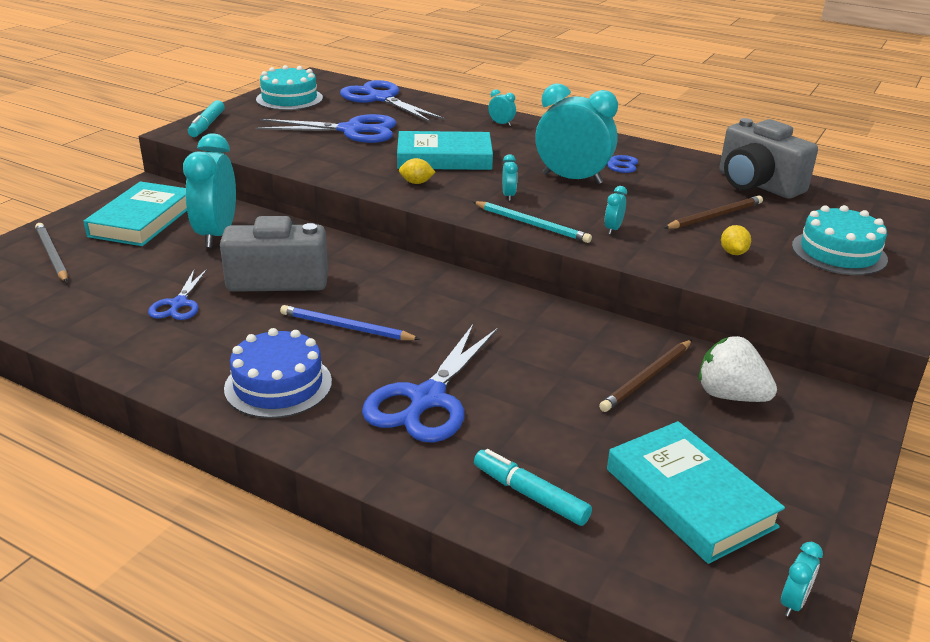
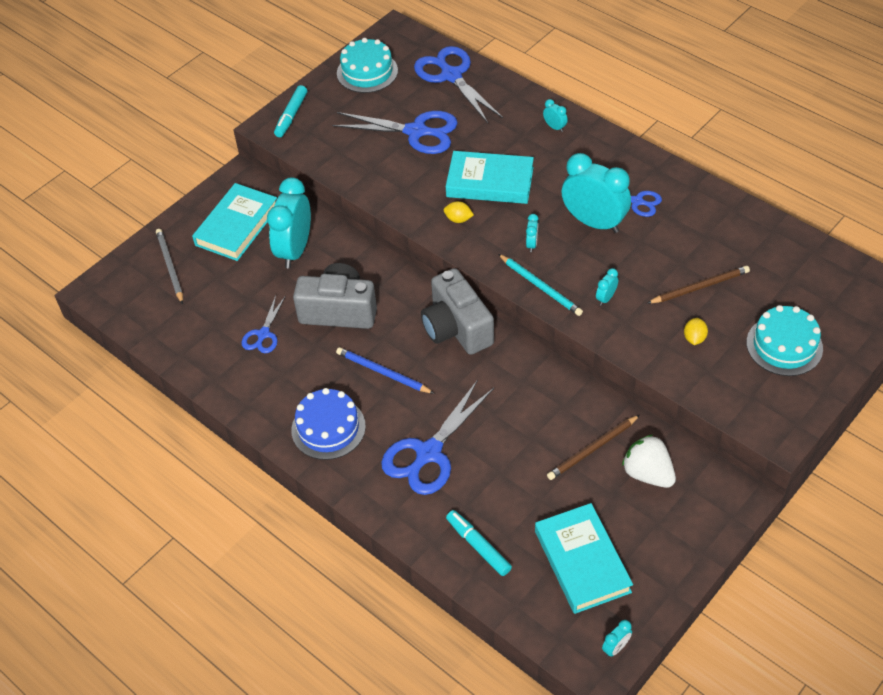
camera: 15 degrees right, 20 degrees up
grey camera [720,118,818,199] -> grey camera moved to [421,268,494,355]

